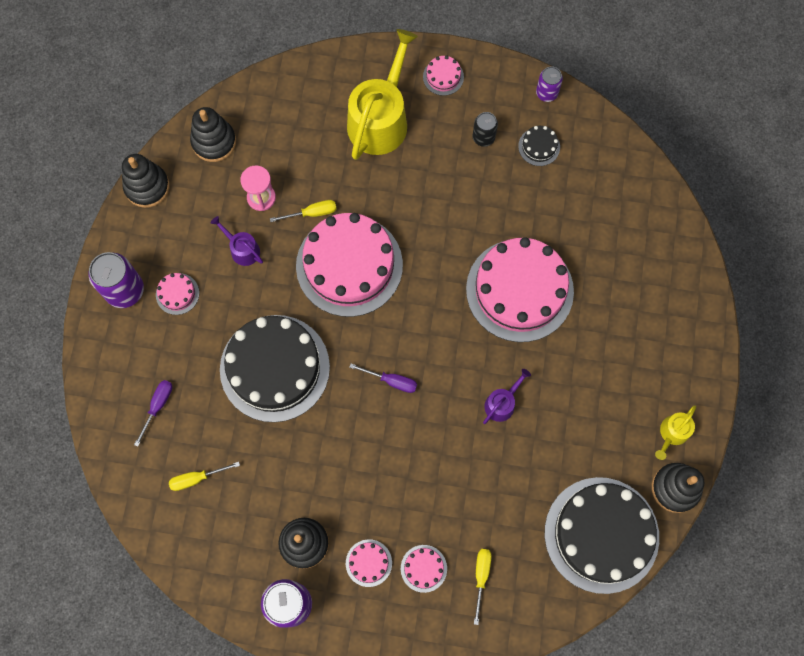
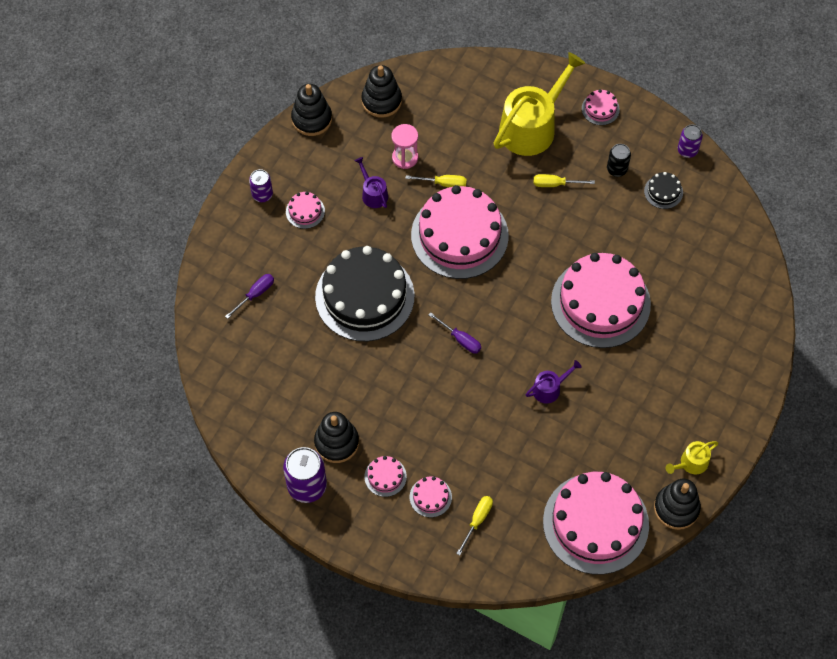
camera: 20 degrees right, 10 degrees down
purple can [89,252,144,308] -> purple can [249,169,273,202], size x0.58
yellow screwdriver [169,462,240,491] -> yellow screwdriver moved to [534,174,595,187]
black cake [545,477,659,594] -> pink cake [543,472,649,574]

